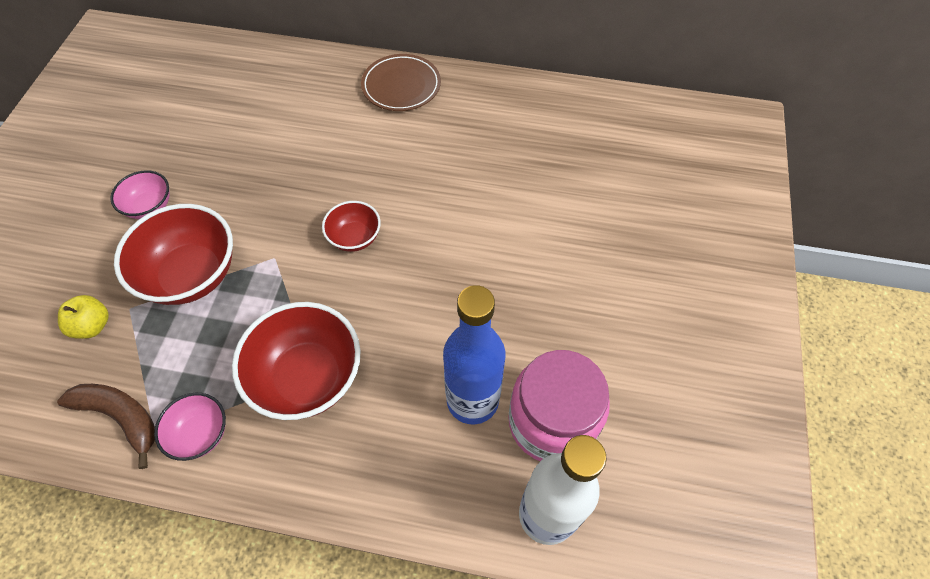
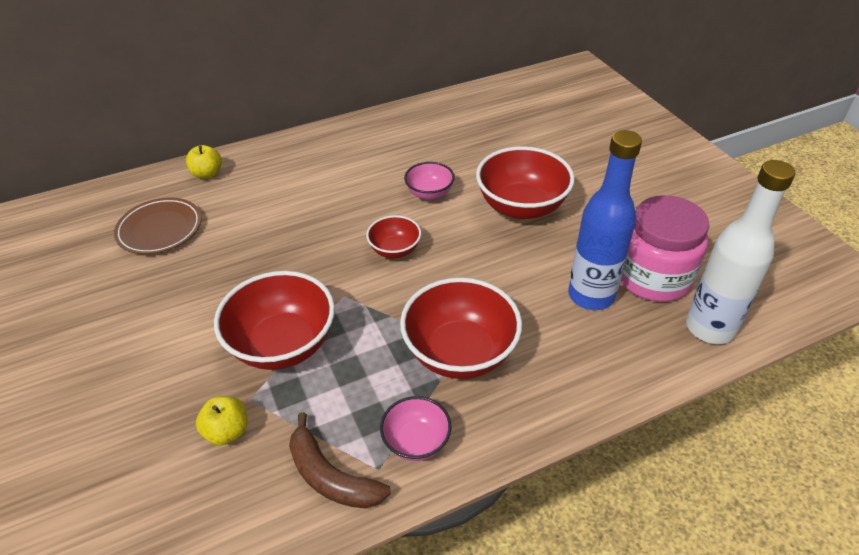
camera: 35 degrees left, 15 degrees down
brown banana [57,384,155,469] -> brown banana turned 135 degrees counterclockwise [289,412,391,508]
pink bowl [110,170,170,219] -> pink bowl moved to [404,162,455,200]
brown plate [361,54,441,111] -> brown plate moved to [114,198,202,254]
none -> yellow apple [186,145,222,179]
none -> red bowl [476,146,575,219]

